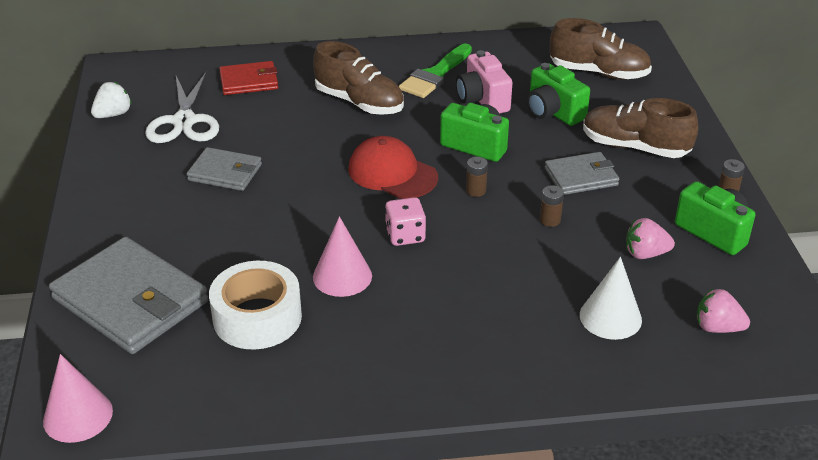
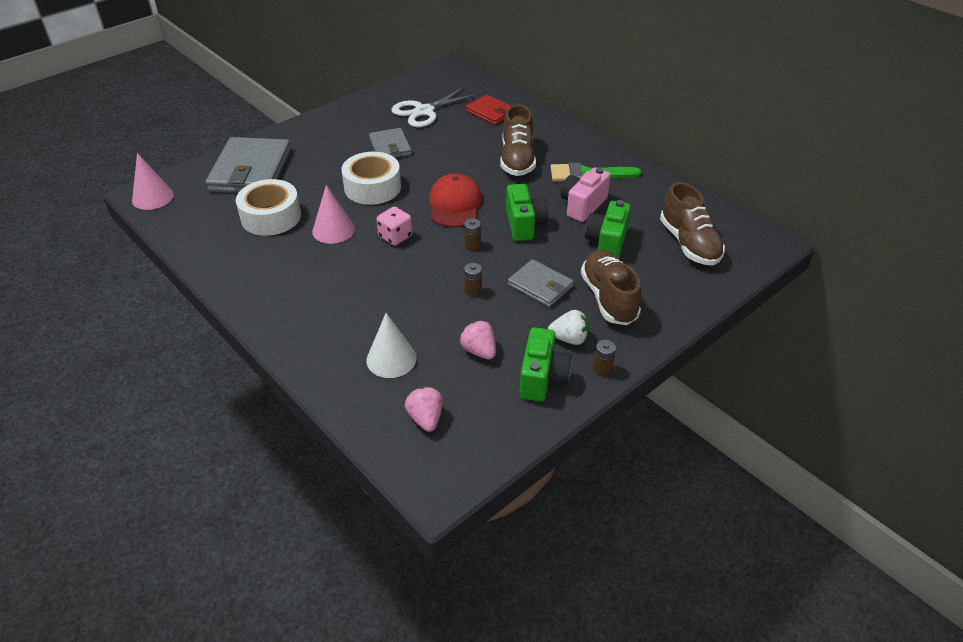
camera: 55 degrees right, 5 degrees up
white strawberry [91,82,132,118] -> white strawberry moved to [548,310,589,345]
none -> white tape [341,152,401,205]

